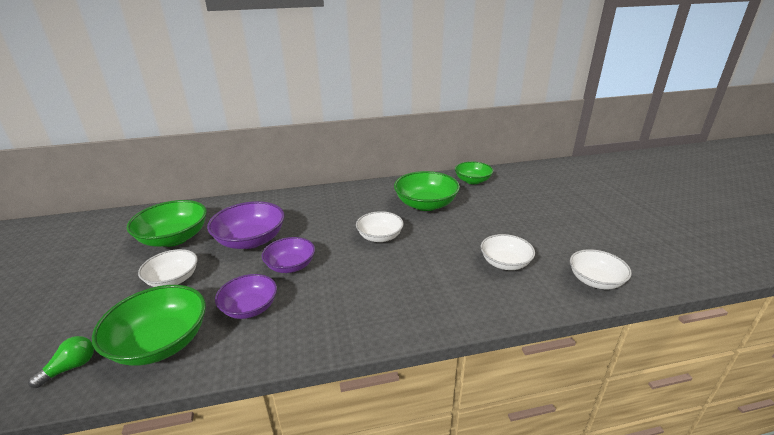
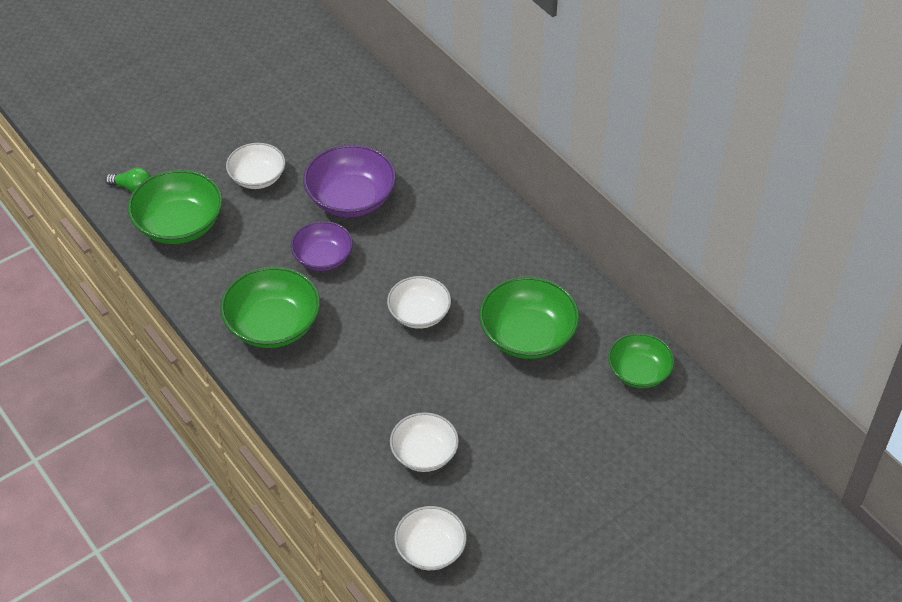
camera: 65 degrees right, 20 degrees up
green bowl [127,200,207,247] -> green bowl moved to [220,266,320,348]
purple bowl [215,274,277,319] -> none

